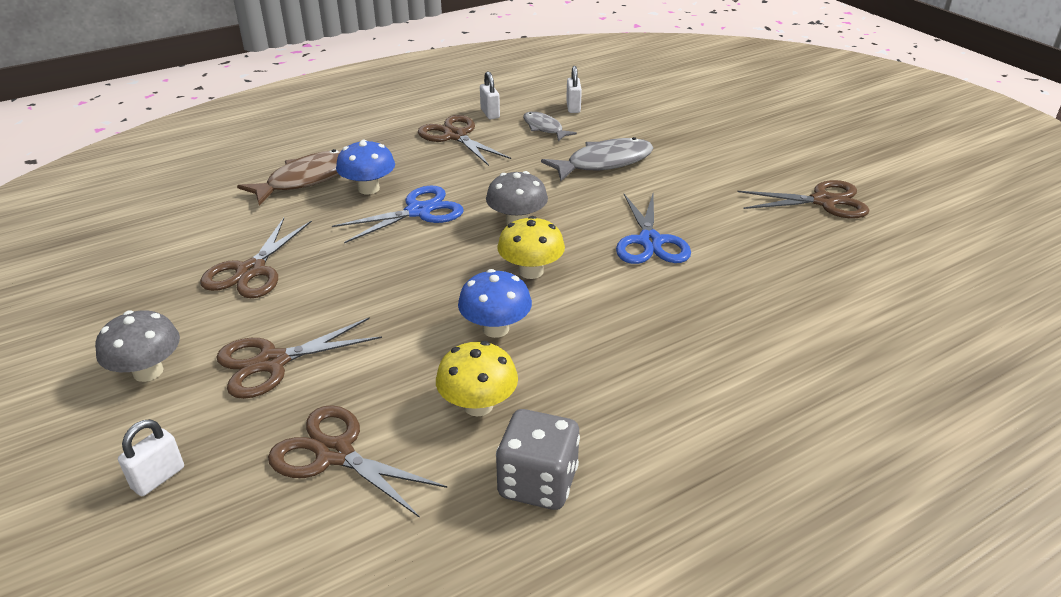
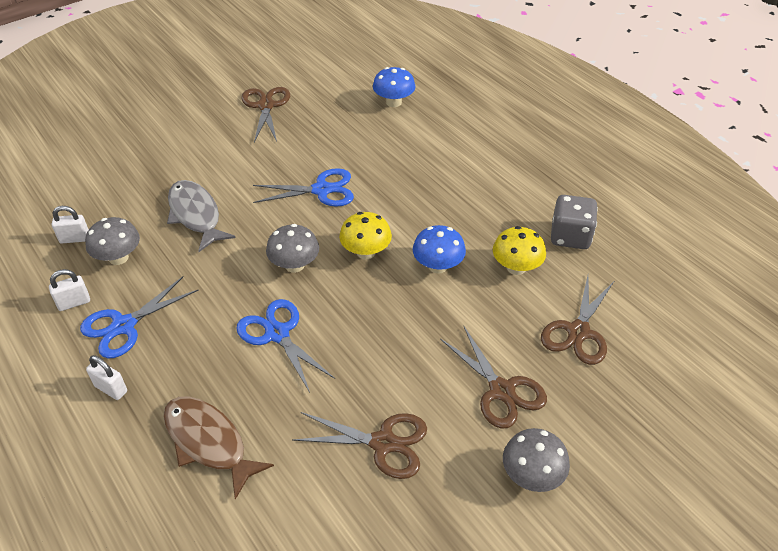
camera: 95 degrees left, 10 degrees up
white padlock [118,419,184,496] -> white padlock moved to [86,355,127,400]
blue mushroom [336,139,395,194] -> blue mushroom moved to [373,67,416,107]
brown scissors [418,115,511,166] -> blue scissors [80,276,199,359]
grey fish [523,112,577,141] -> grey mushroom [85,217,140,265]

